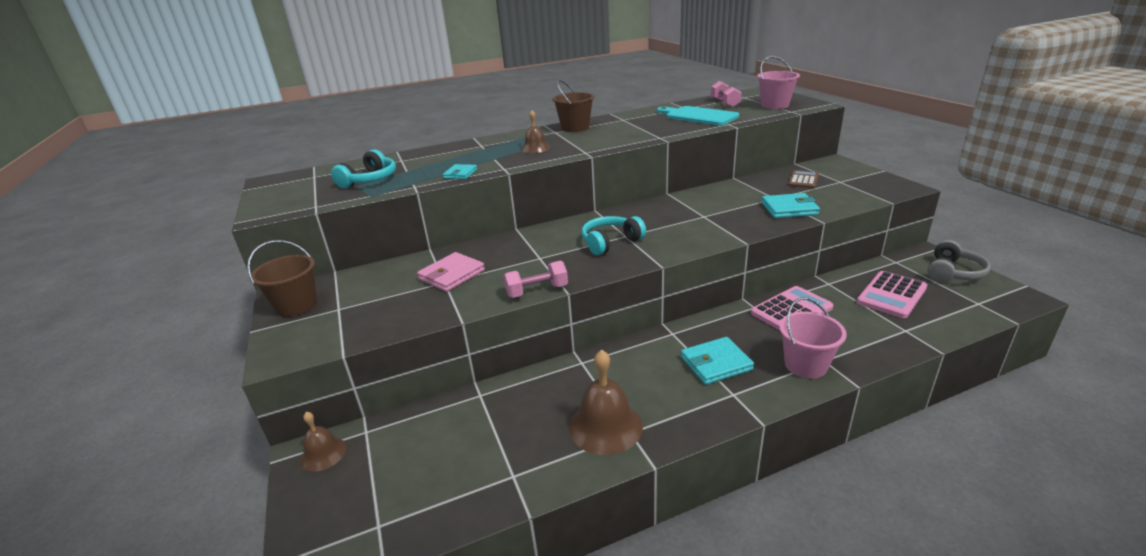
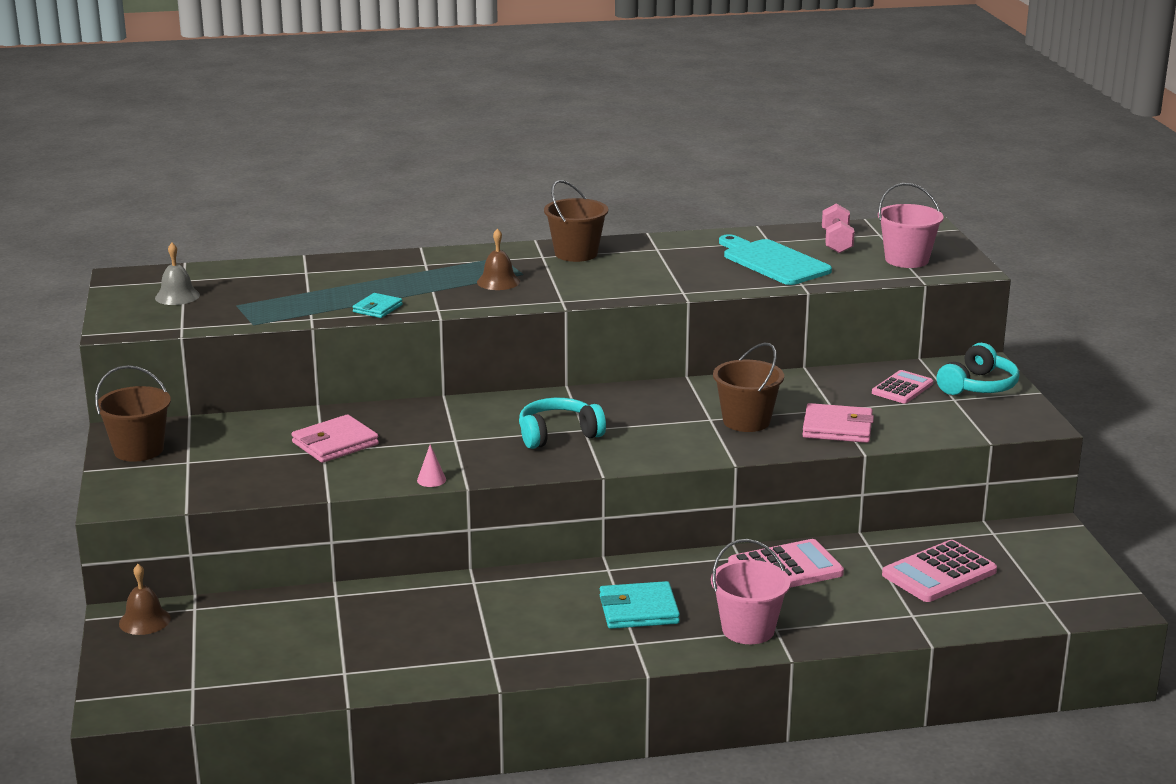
camera: 10 degrees right, 5 degrees down
turquoise headphones [331,149,396,188] -> turquoise headphones moved to [937,343,1019,395]
pink dumbbell [503,261,568,298] -> pink cone [417,444,446,487]
brown bell [569,350,643,455] -> none
turquoise wallet [762,193,820,218] -> pink wallet [802,403,874,443]
brown calculator [788,170,819,189] -> pink calculator [872,370,933,403]
grey headphones [927,240,991,282] -> none
none -> grey bell [155,243,200,305]
none -> brown bucket [713,342,784,432]

